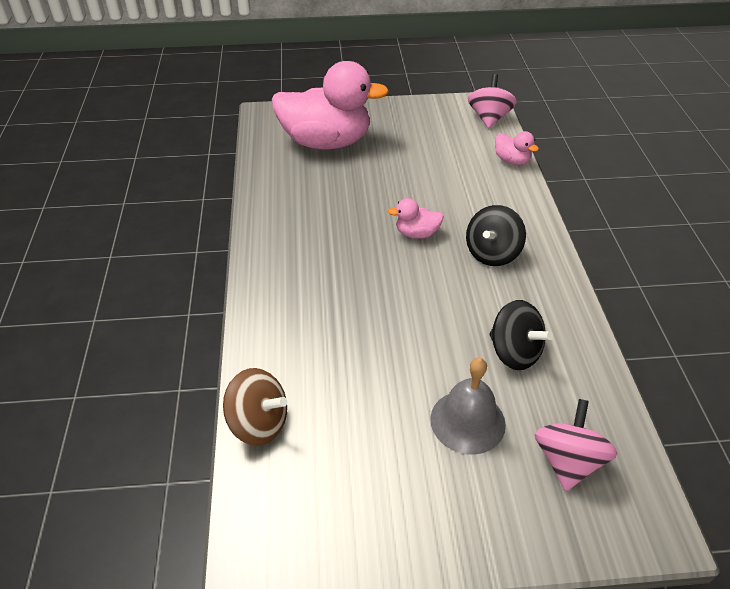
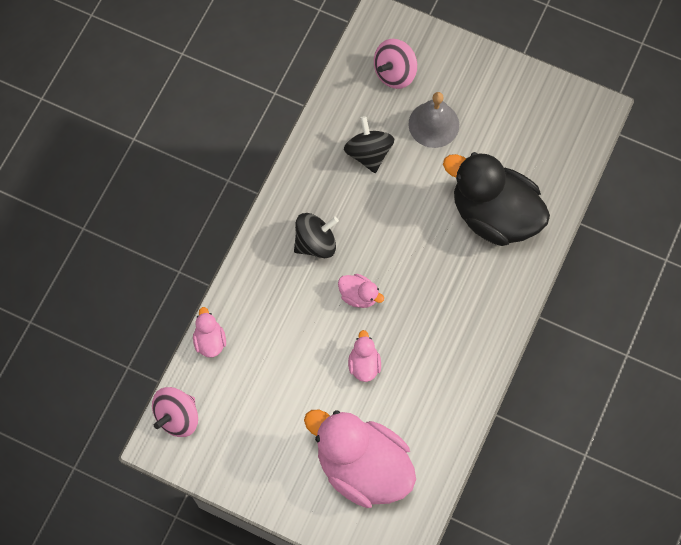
camera: 150 degrees left, 25 degrees up
brown spinning top [223,368,287,446] -> none
none -> pink duck [348,330,381,382]
none -> black duck [443,152,550,246]

